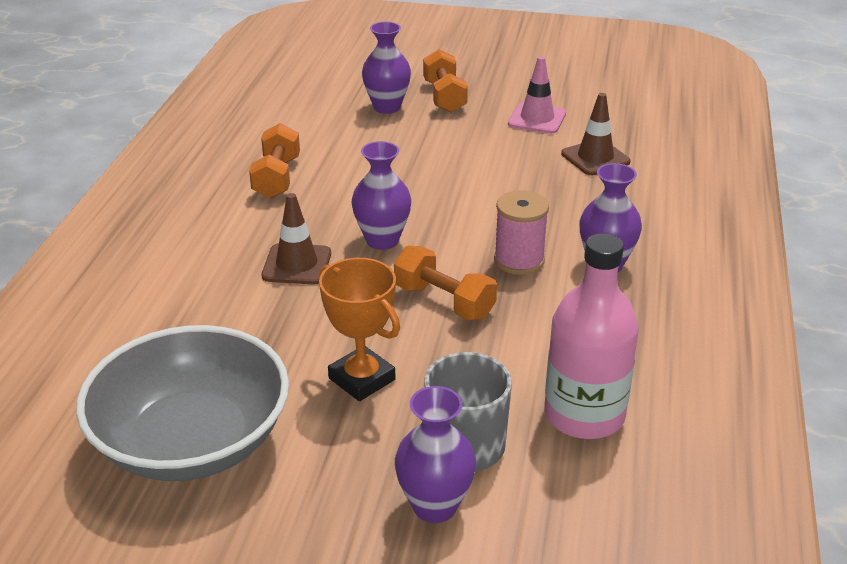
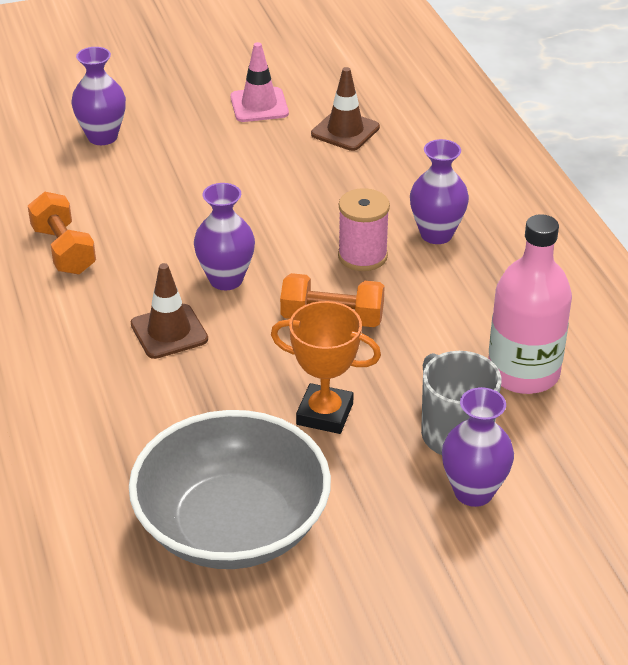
camera: 30 degrees left, 5 degrees up
orange dumbbell [423,49,468,113] -> none

